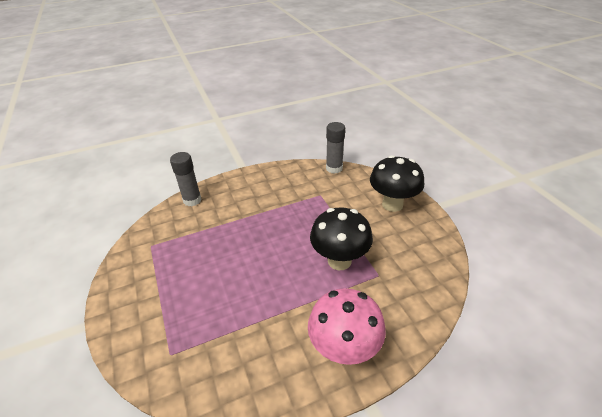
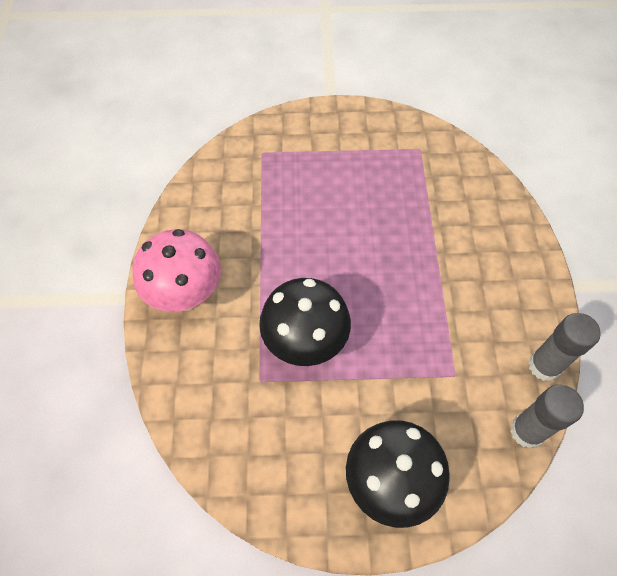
camera: 110 degrees right, 20 degrees up
grey glue stick [170,152,202,206] -> grey glue stick moved to [528,313,601,381]

